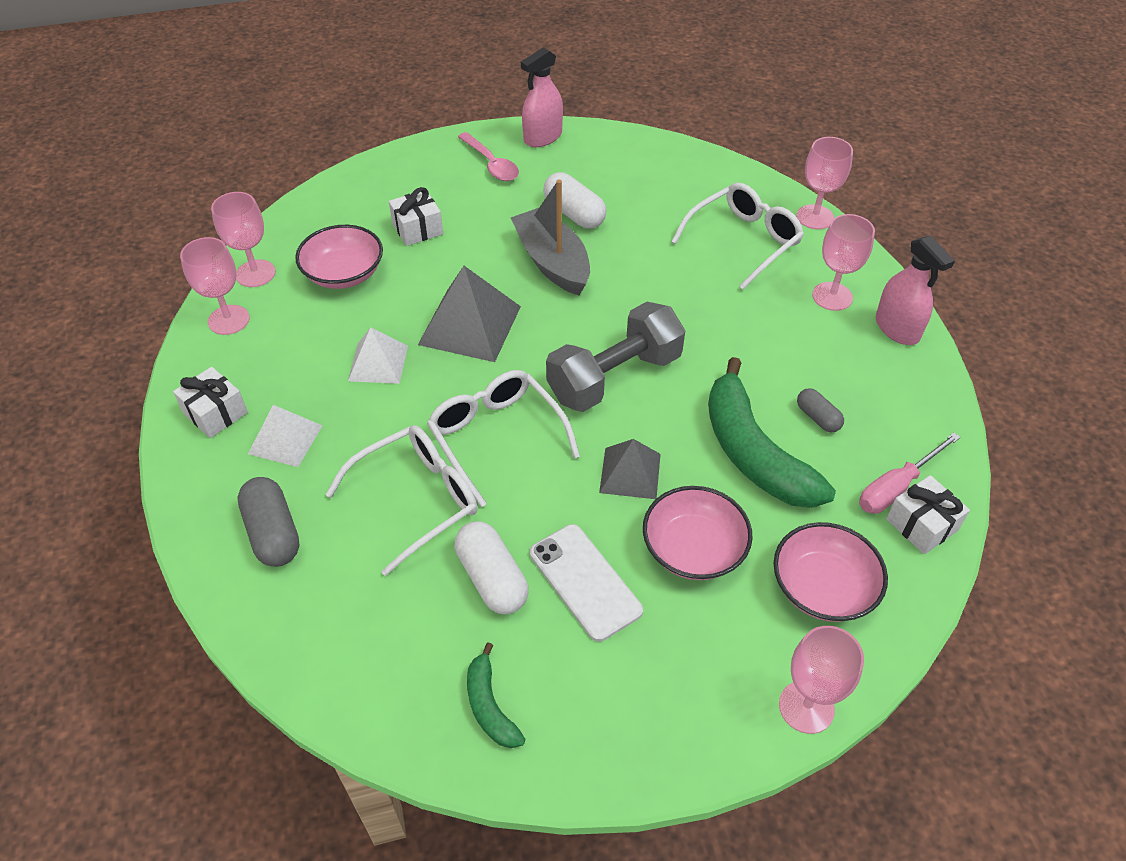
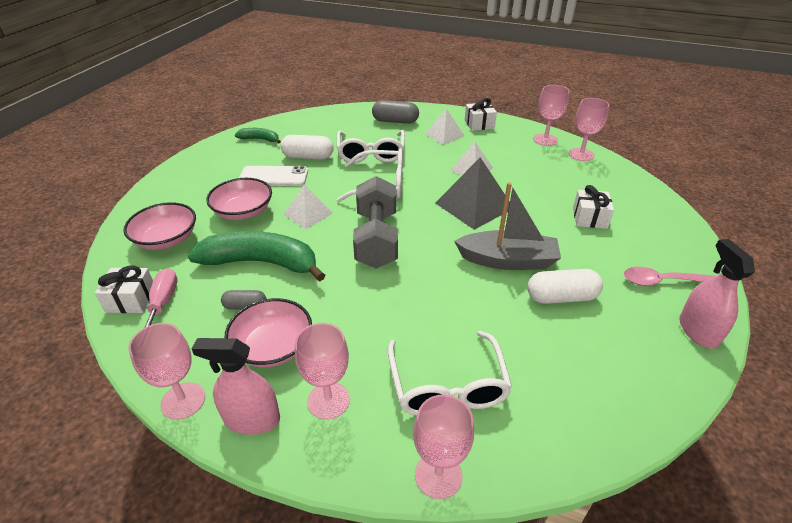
camera: 125 degrees right, 10 degrees down
pink bowl [295,225,383,289] -> pink bowl moved to [225,298,312,367]
grey pyramid [599,439,661,499] -> white pyramid [283,185,333,229]
pink goblet [779,626,864,734] -> pink goblet moved to [128,323,205,420]

